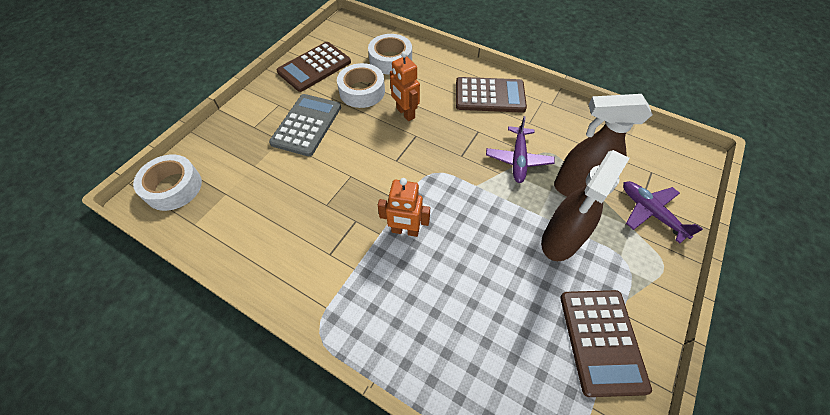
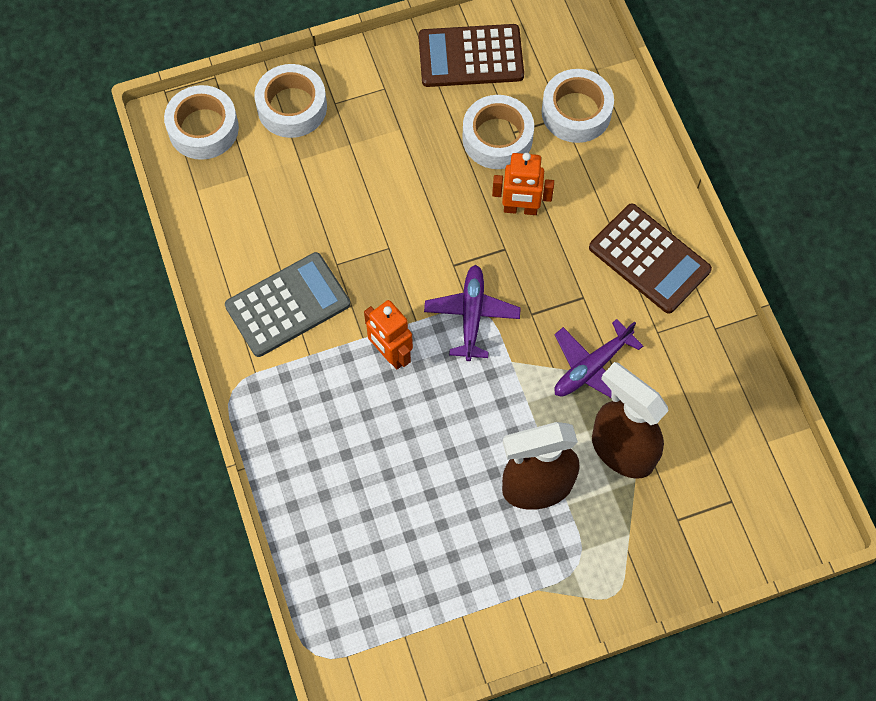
camera: 40 degrees right, 10 degrees up
grey calculator [269,94,341,156] -> grey calculator moved to [225,252,350,357]
orange robot [390,51,420,121] -> orange robot turned 90 degrees counterclockwise [492,153,554,215]
brown calculator [560,290,652,397] -> none
purple plane [623,181,703,244] -> purple plane moved to [424,265,521,361]
none -> white tape [255,64,327,138]

